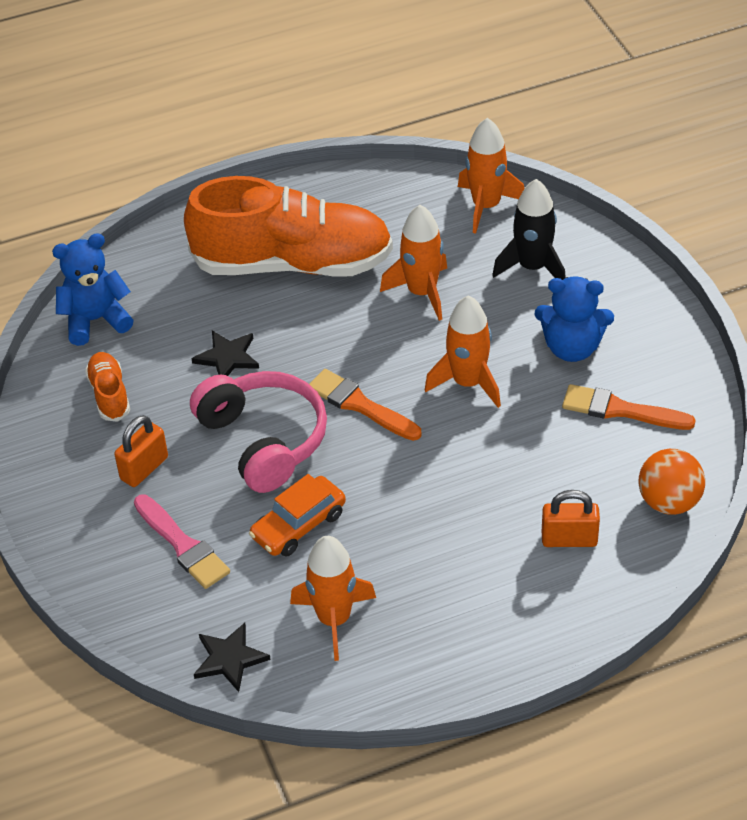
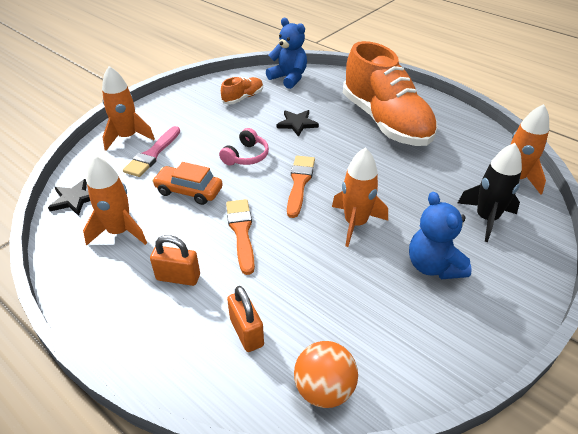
camera: 60 degrees right, 5 degrees down
orange padlock [114,415,168,487] -> orange padlock moved to [150,235,200,286]
pink headphones [190,371,327,493] -> pink headphones [219,128,269,166], size x0.55
orange rocket [380,205,447,321] -> orange rocket moved to [102,66,155,151]
orange brush [562,384,696,430] -> orange brush moved to [226,199,255,275]

